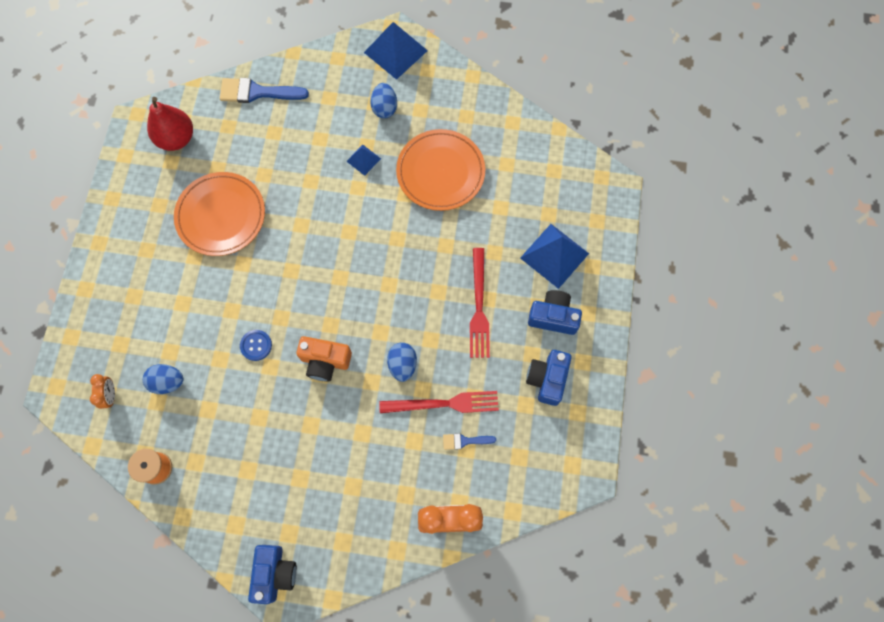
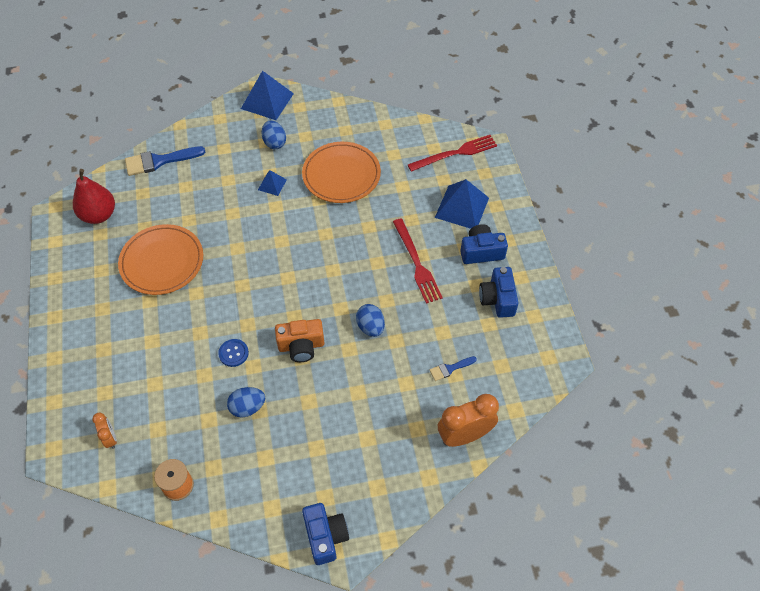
camera: 20 degrees left, 15 degrees down
blue egg [143,364,184,394] -> blue egg moved to [227,387,265,418]
red fork [379,391,499,413] -> red fork moved to [408,135,497,172]

